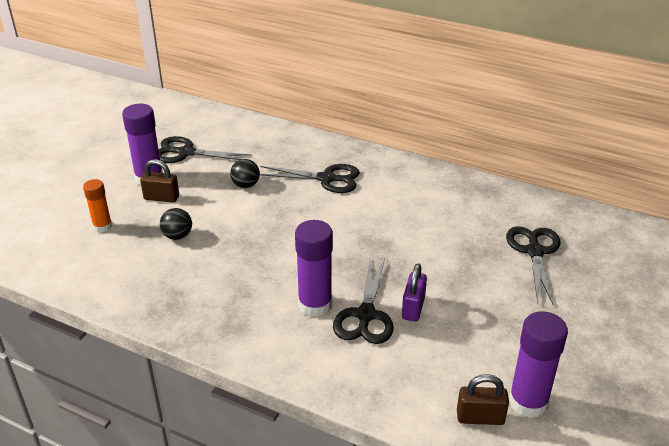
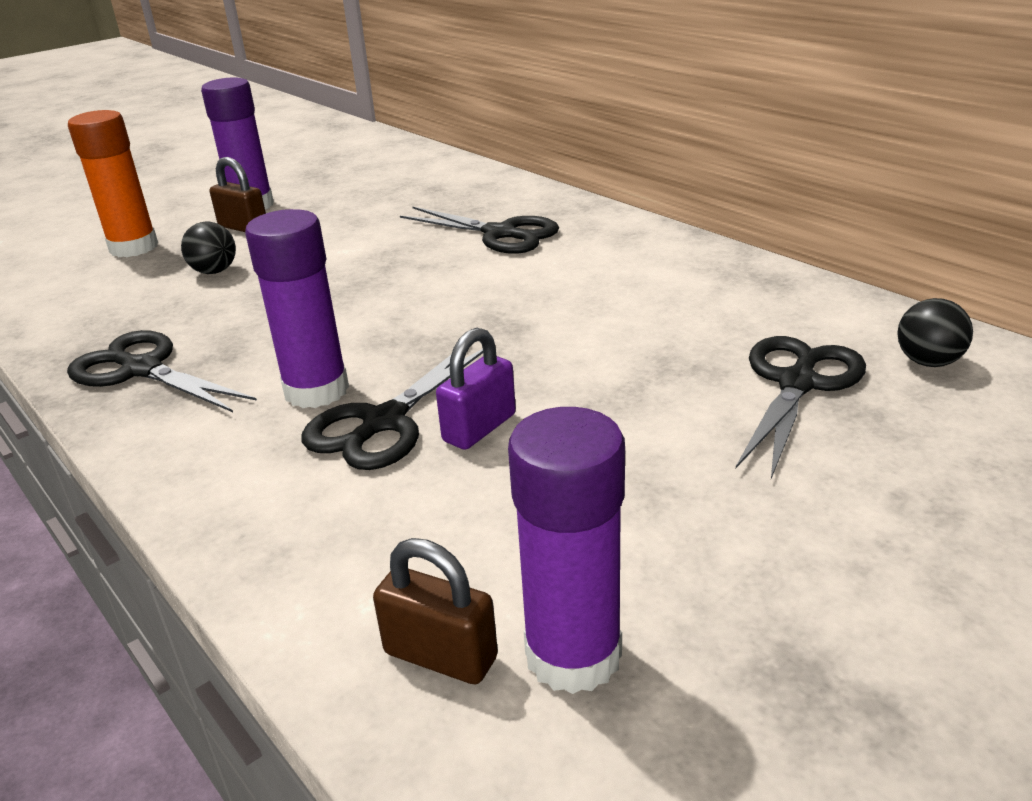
camera: 25 degrees right, 5 degrees down
orange glue stick [83,179,112,232] -> orange glue stick [68,110,158,257], size x1.64
black scissors [159,136,252,163] -> black scissors moved to [67,330,257,412]
black ball [230,159,260,188] -> black ball moved to [897,298,973,367]

